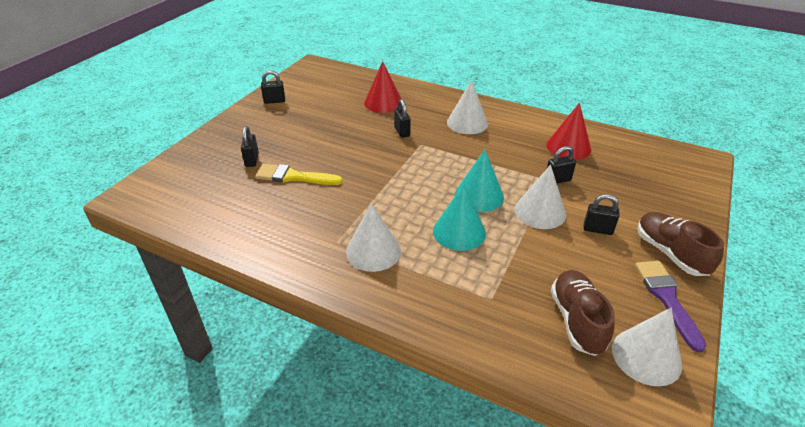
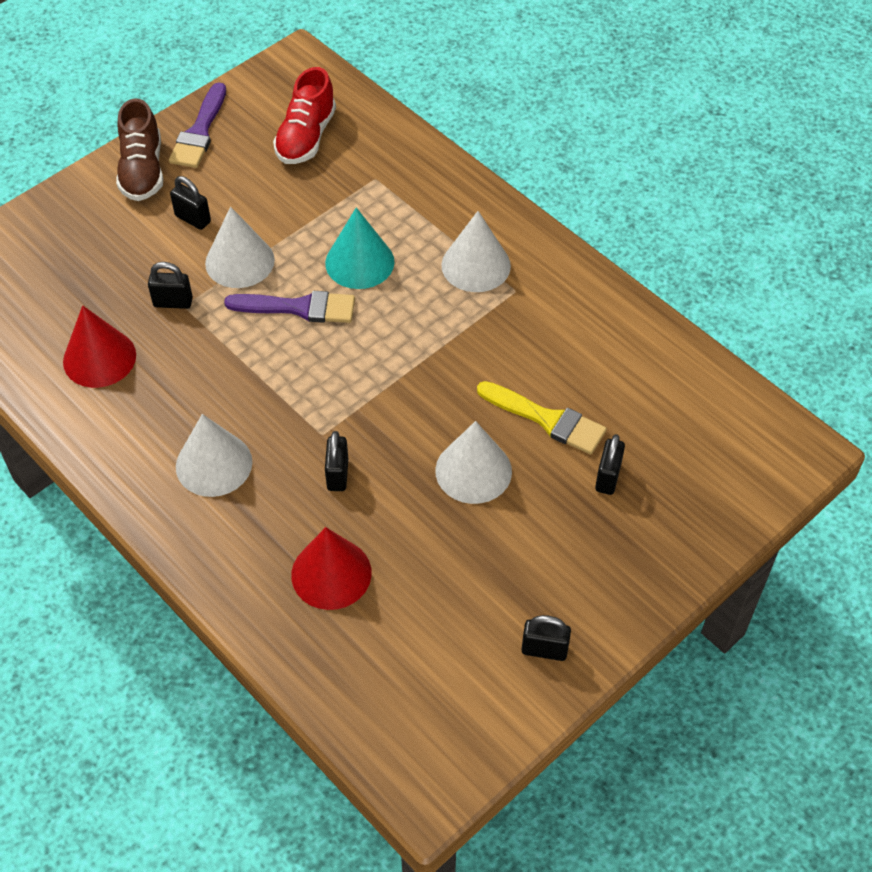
camera: 160 degrees left, 15 degrees up
turquoise cone [455,149,504,212] -> purple brush [224,291,355,323]
brown shoe [551,270,615,356] -> red shoe [273,67,336,164]
white cone [612,308,682,386] -> white cone moved to [435,421,512,504]

